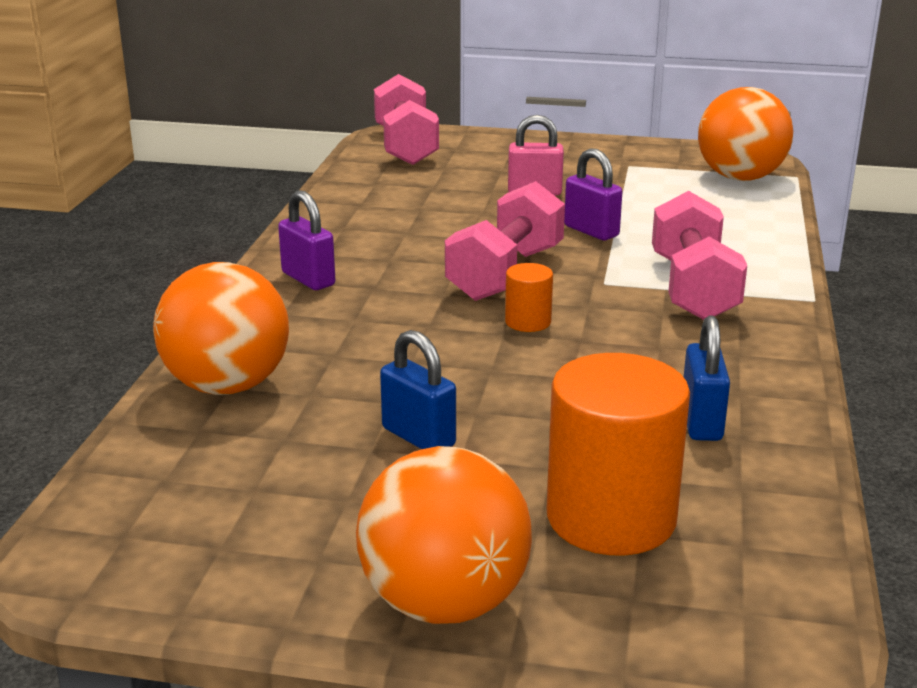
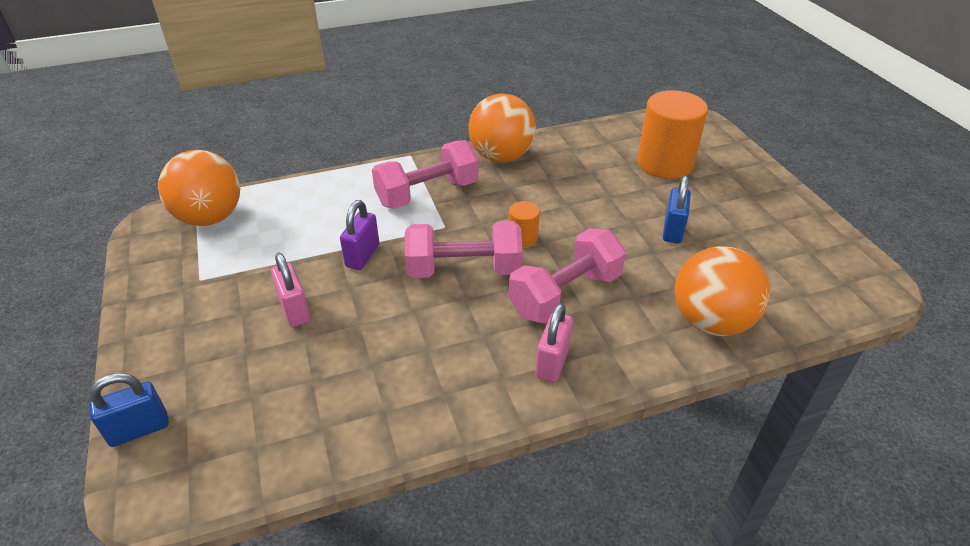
camera: 120 degrees left, 15 degrees up
purple padlock [278,190,335,290] -> pink padlock [535,303,573,382]
orange ball [356,446,532,624] -> orange ball moved to [468,93,536,162]
pink dumbbell [374,74,439,165] -> pink dumbbell moved to [509,229,626,324]
blue padlock [684,316,730,441] -> blue padlock moved to [89,373,169,447]

